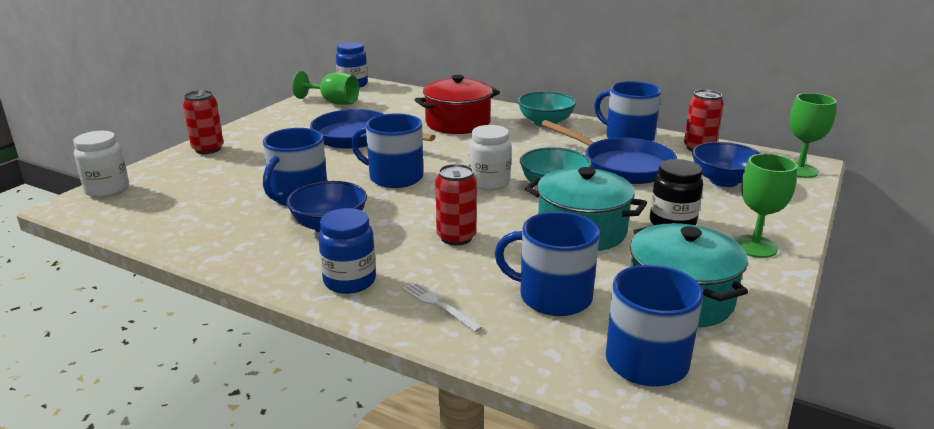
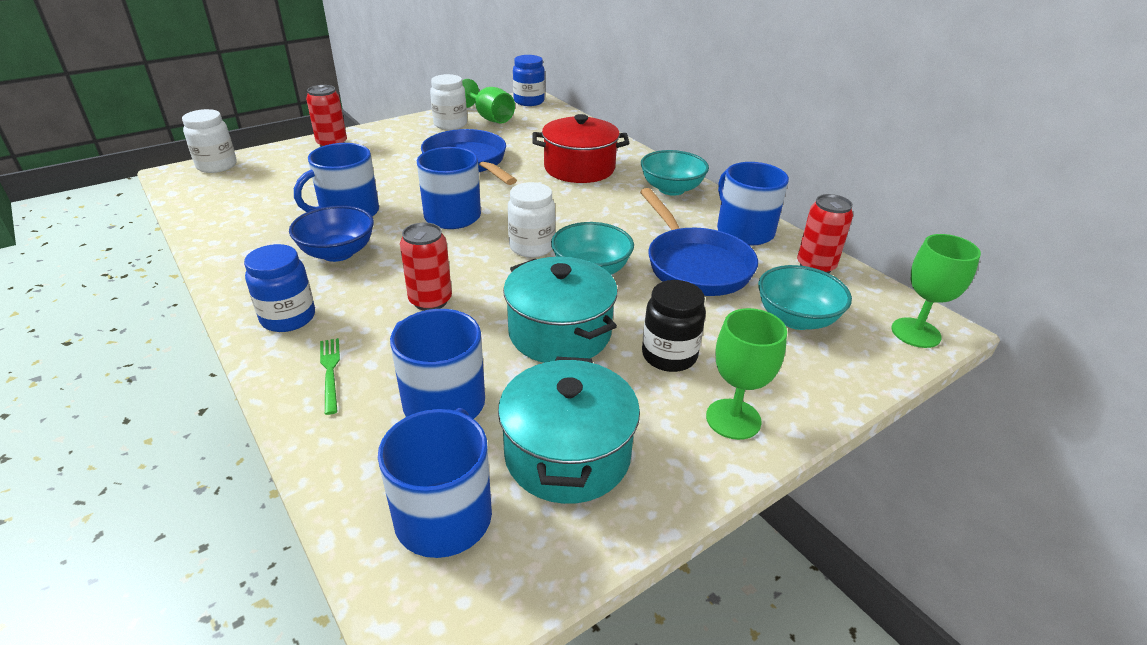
camera: 25 degrees right, 10 degrees up
white fork [402,282,483,332] -> green fork [320,338,340,415]
blue bowl [692,142,761,187] -> turquoise bowl [758,265,852,330]
none -> white jar [430,74,467,130]

